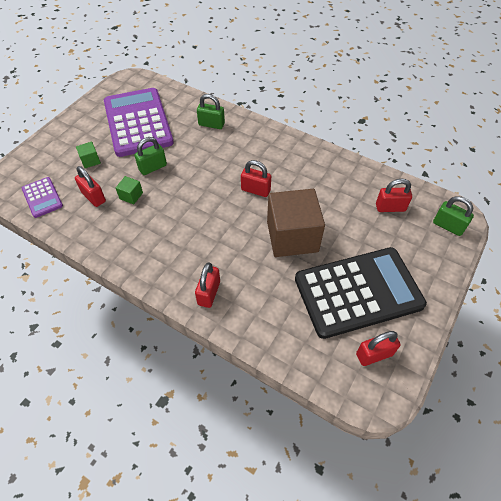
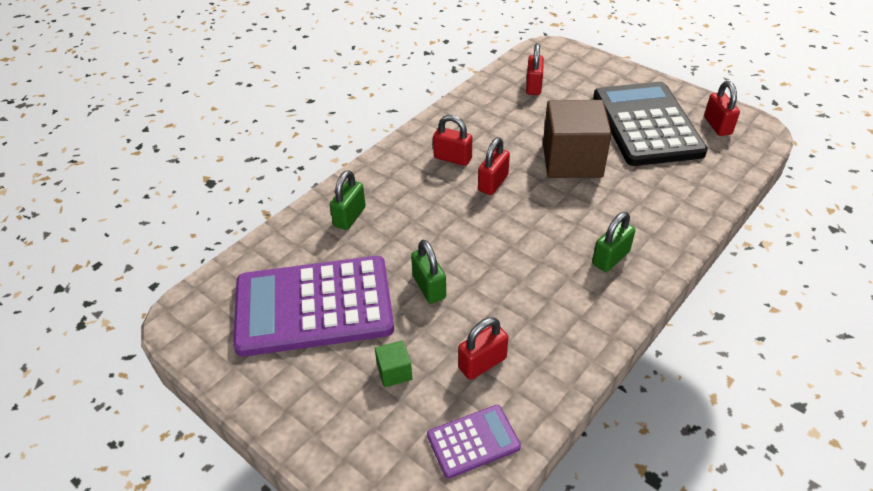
camera: 80 degrees left, 10 degrees down
green cube [115,176,143,204] -> none
red padlock [195,263,220,308] -> red padlock moved to [433,115,472,166]
green padlock [433,196,474,236] -> green padlock moved to [592,212,635,272]

